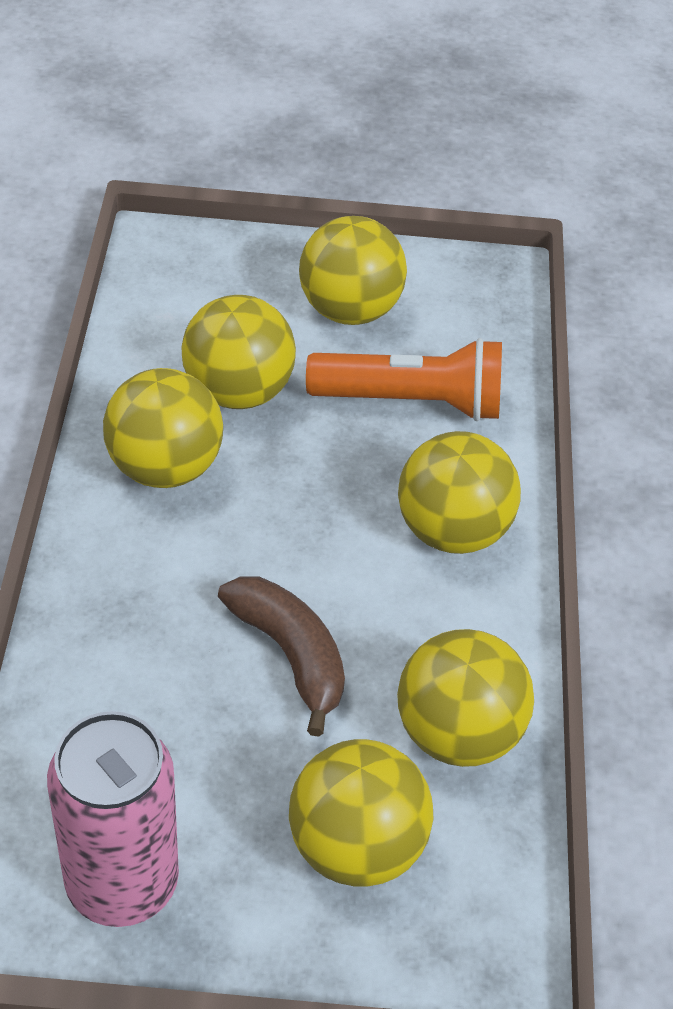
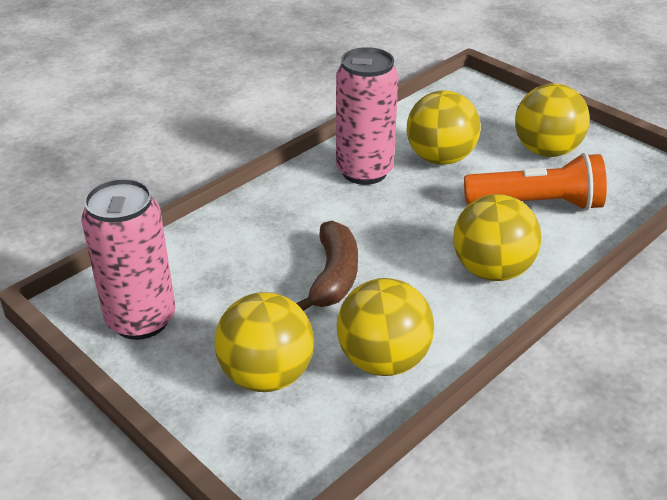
camera: 45 degrees right, 10 degrees down
yellow ball [103,368,223,488] -> pink can [336,47,398,185]
orange flashlight [306,338,502,421] -> orange flashlight turned 45 degrees counterclockwise [464,153,607,211]

